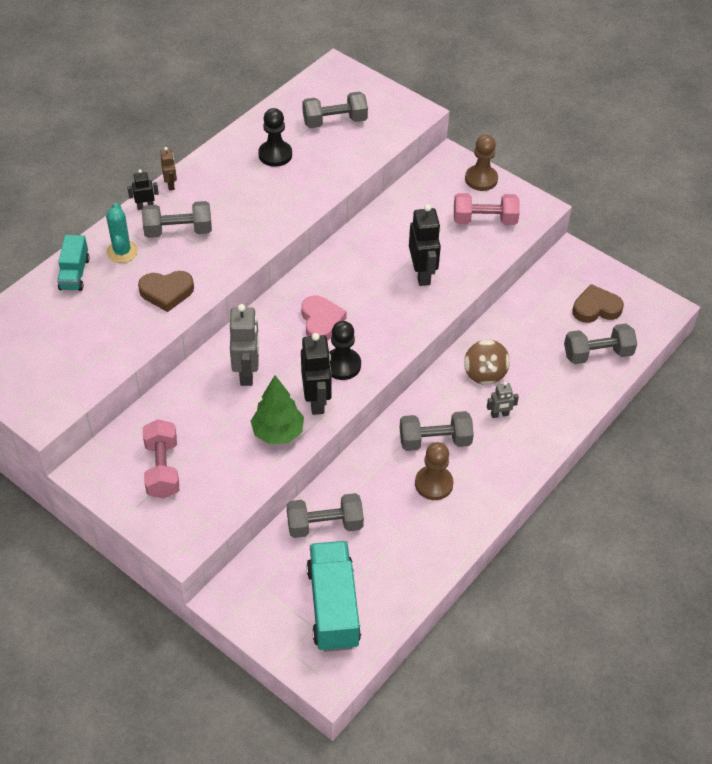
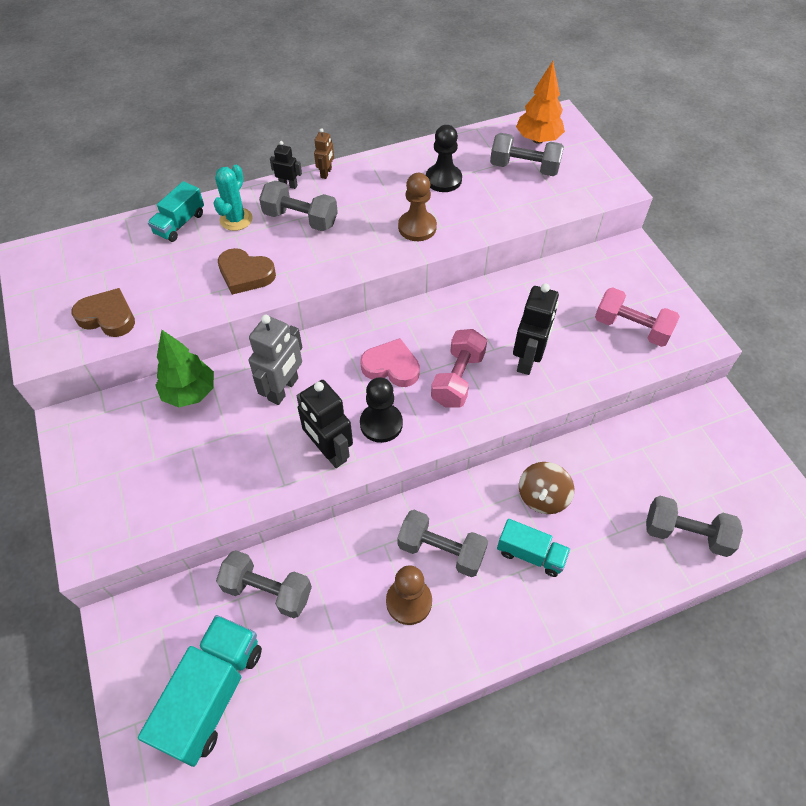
camera: 30 degrees right, 5 degrees up
pink dumbbell [143,420,179,499] -> pink dumbbell moved to [431,329,487,408]
green tree [251,375,304,444] -> green tree moved to [155,330,214,407]
pink heart [301,295,347,341] -> pink heart turned 90 degrees counterclockwise [360,338,420,387]
black robot [301,333,332,415] -> black robot turned 120 degrees clockwise [297,380,353,468]
brown pawn [465,135,498,191] -> brown pawn moved to [398,173,437,241]
grey robot [487,382,519,418] -> turquoise truck [497,519,570,577]
brown heart [572,284,624,323] -> brown heart moved to [72,288,135,337]
none -> orange tree [516,61,565,144]

